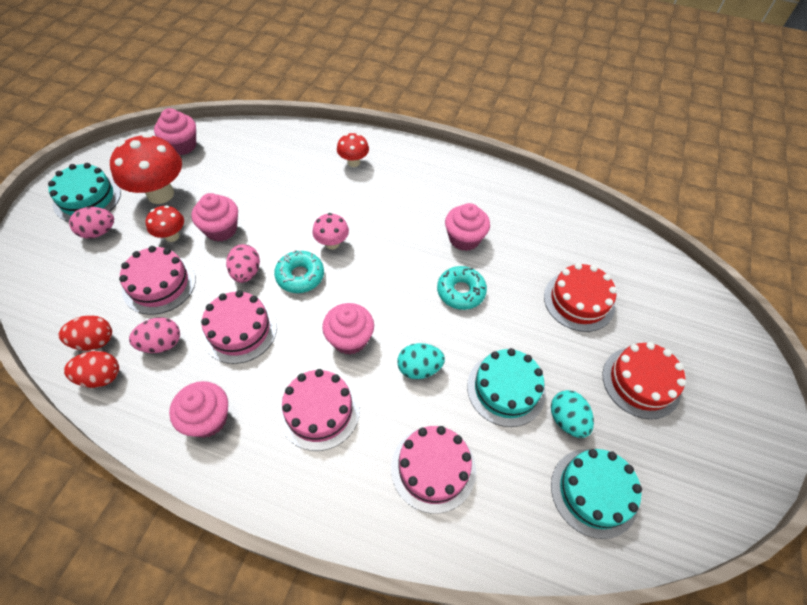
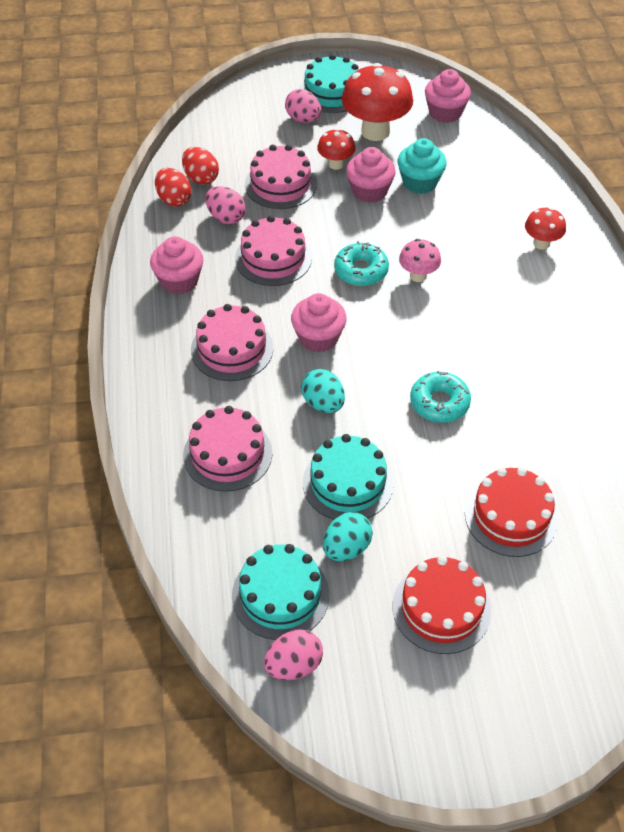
camera: 65 degrees right, 5 degrees down
pink egg [226,244,260,283] -> pink egg moved to [264,629,323,680]
pink cupcake [445,203,490,251] -> none
none -> turquoise cupcake [398,138,447,194]

